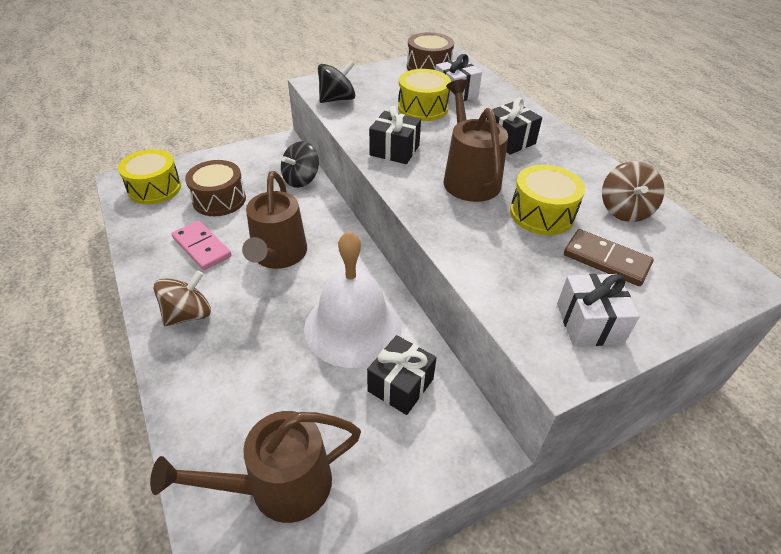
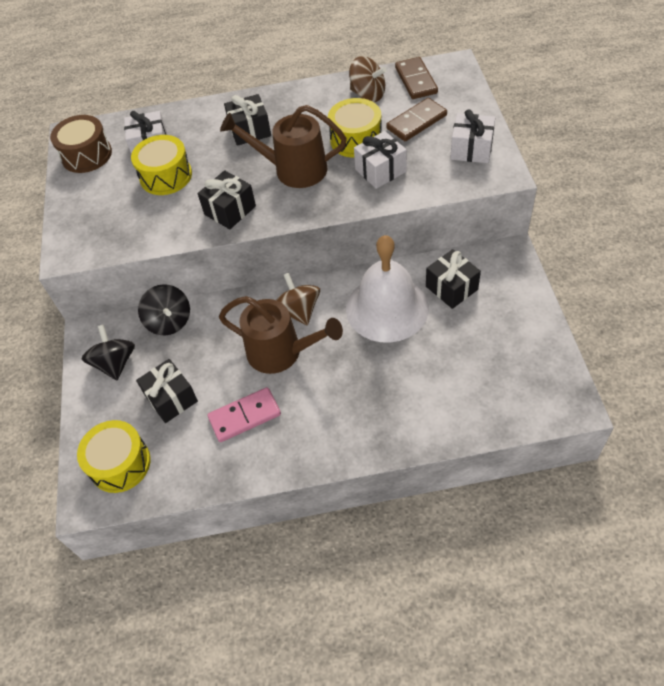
camera: 65 degrees left, 10 degrees up
brown watering can [150,411,361,523] -> none
brown spinning top [153,271,211,326] -> brown spinning top moved to [276,273,320,326]
brown drum [185,160,246,216] -> black gift [136,359,198,423]
black spinning top [318,61,355,103] -> black spinning top moved to [82,325,135,380]
none -> white gift [354,131,407,189]
none -> brown domino [395,57,438,99]

